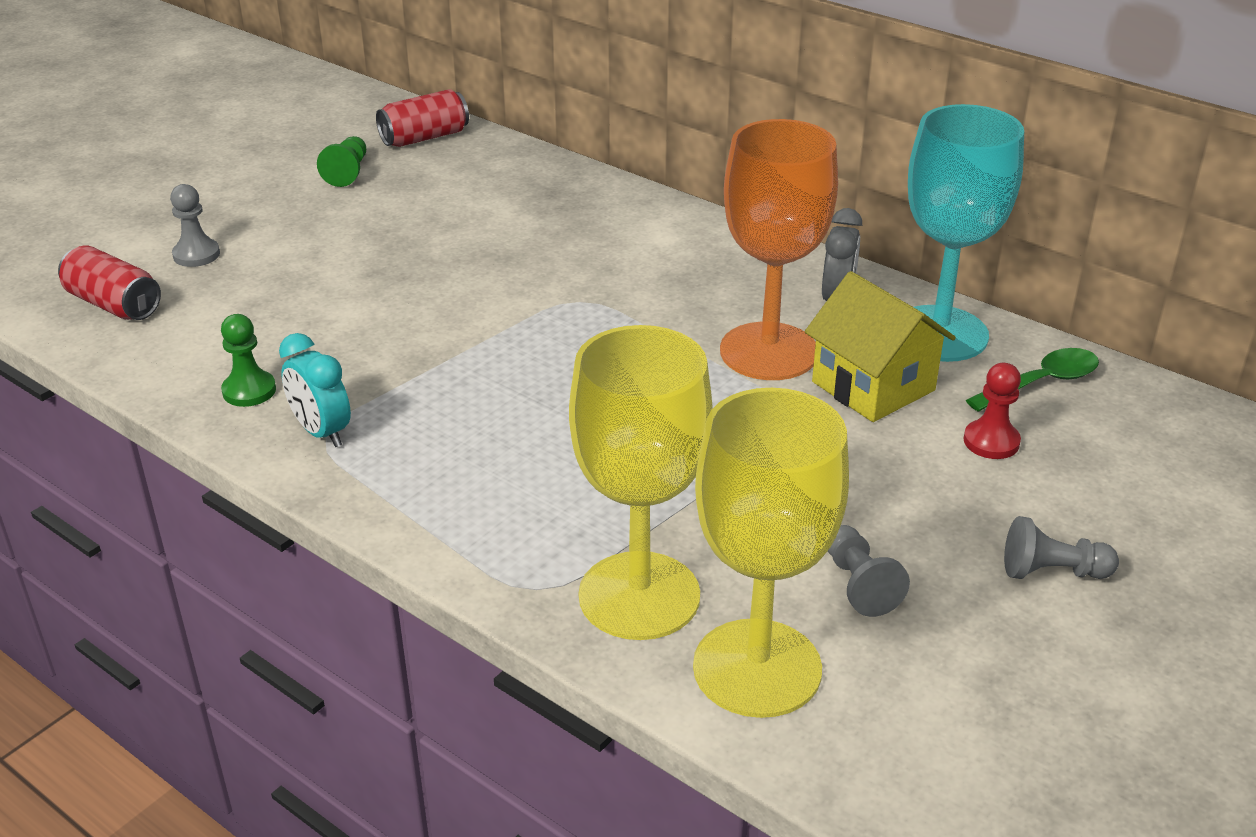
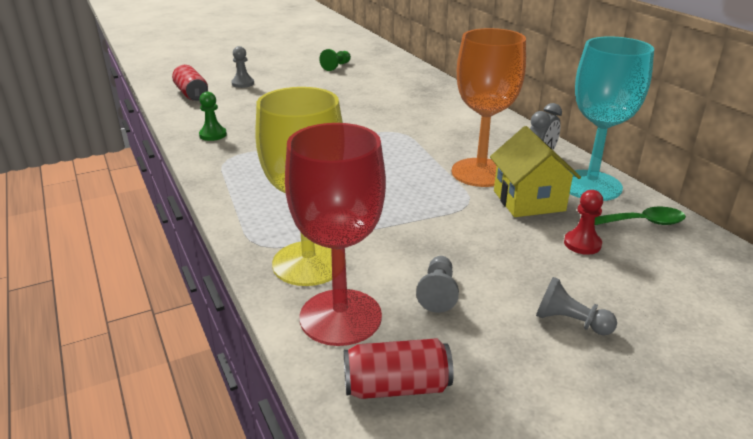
camera: 25 degrees right, 5 degrees down
turquoise clock [279,333,351,447] -> none
red can [376,89,469,147] -> red can moved to [344,338,454,399]
yellow goblet [693,388,849,718] -> red goblet [285,123,386,346]

